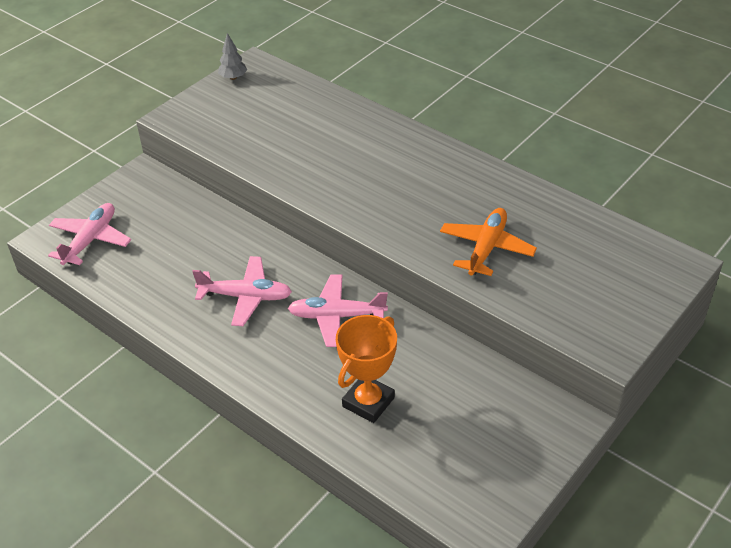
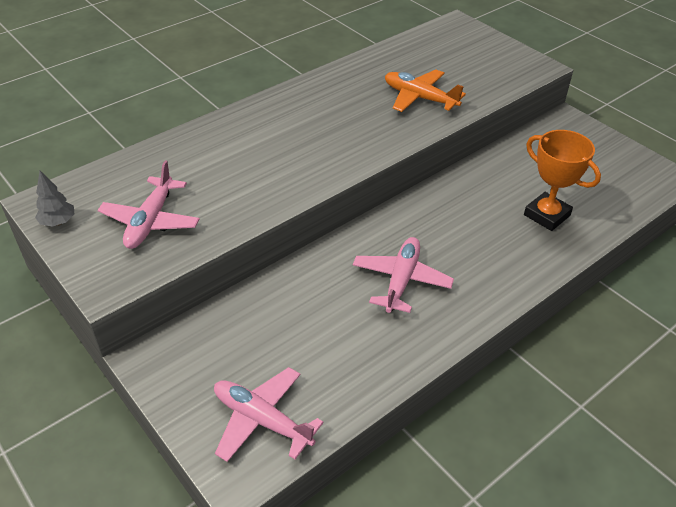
camera: 80 degrees left, 0 degrees up
pink plane [288,274,388,347] -> pink plane moved to [98,161,200,249]

